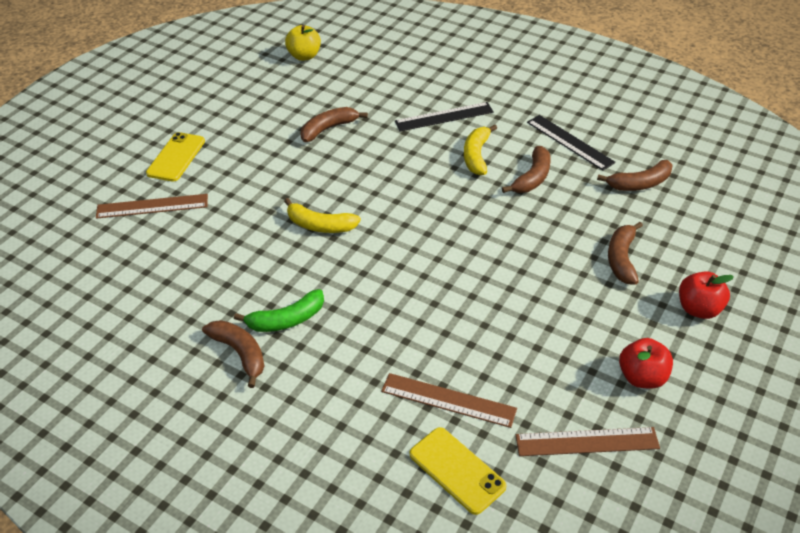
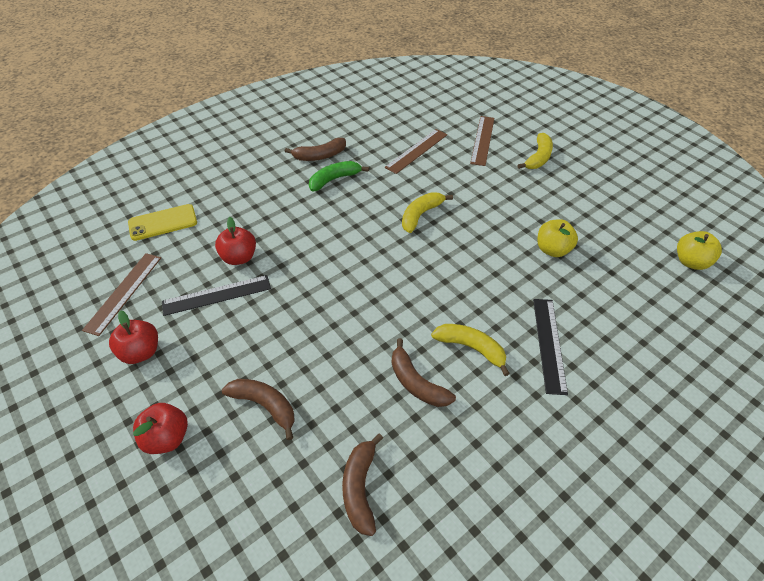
camera: 110 degrees right, 5 degrees up
yellow phone [146,132,205,182] -> yellow banana [517,133,553,169]
green banana [234,289,324,332] -> green banana turned 60 degrees clockwise [309,161,369,192]
brown banana [301,107,368,142] -> yellow apple [538,219,578,257]
brown ruler [381,373,517,428] -> brown ruler moved to [385,129,447,174]
black ruler [527,115,616,171] -> black ruler moved to [162,275,271,316]
none -> red apple [215,217,256,265]

